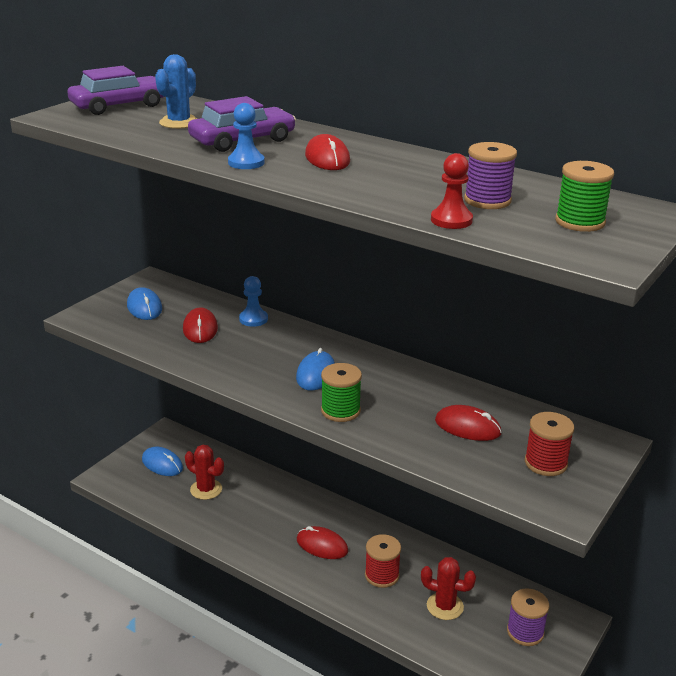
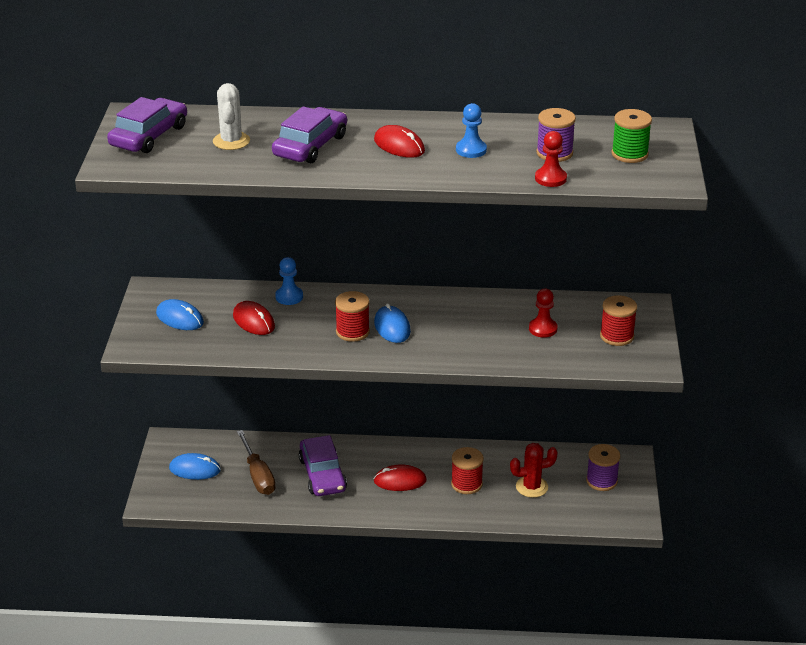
camera: 30 degrees left, 5 degrees up
blue cactus [155,54,198,129] -> white cactus [213,83,250,150]
red cactus [185,445,224,500] -> brown screwdriver [237,430,276,495]
blue pawn [228,103,265,169] -> blue pawn moved to [456,103,487,158]
green spool [321,363,362,422] -> none
red mouse [435,405,502,441] -> red pawn [529,289,558,338]
none -> purple car [299,435,347,496]
none -> red spool [335,291,370,342]

